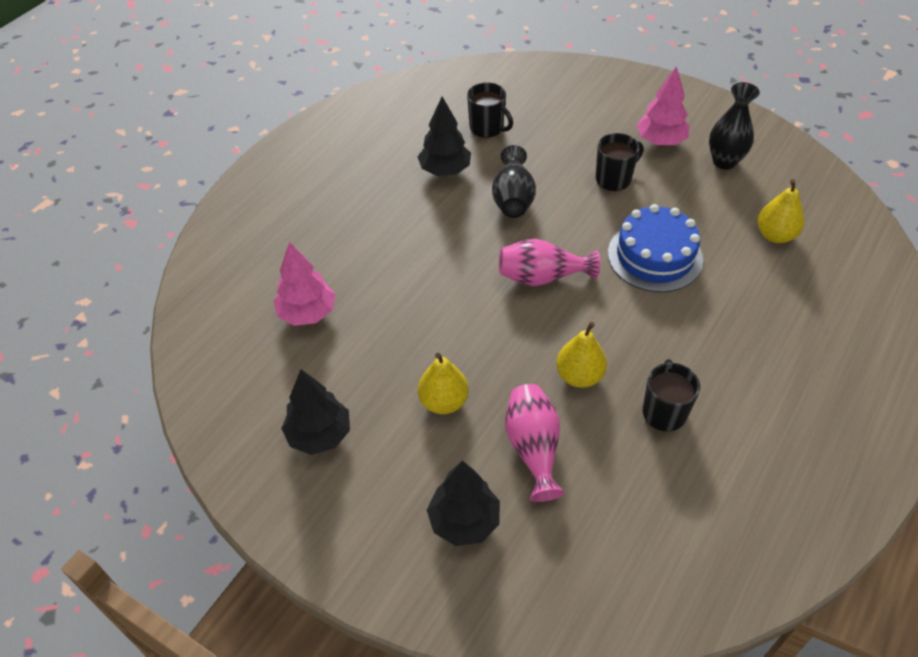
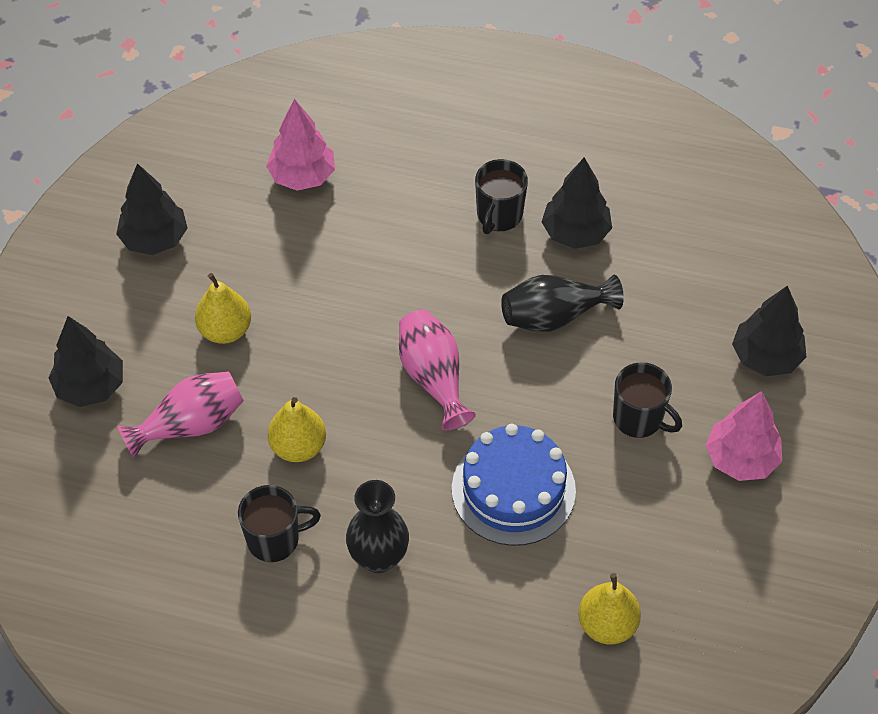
camera: 70 degrees right, 5 degrees up
black mug [467,82,513,138] -> black mug moved to [475,159,528,234]
black vase [709,82,760,170] -> black vase moved to [346,480,409,573]
none -> black tree [732,285,806,376]

